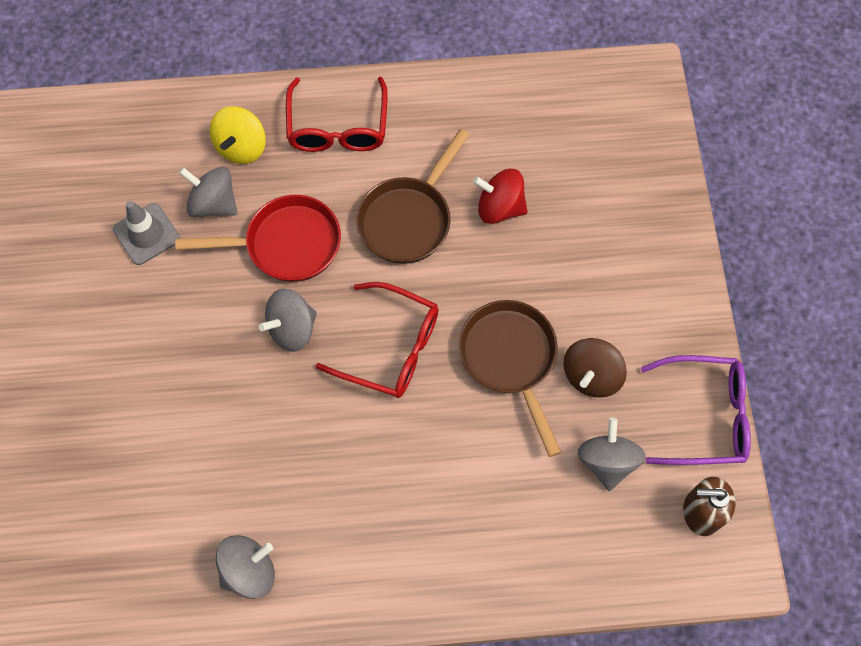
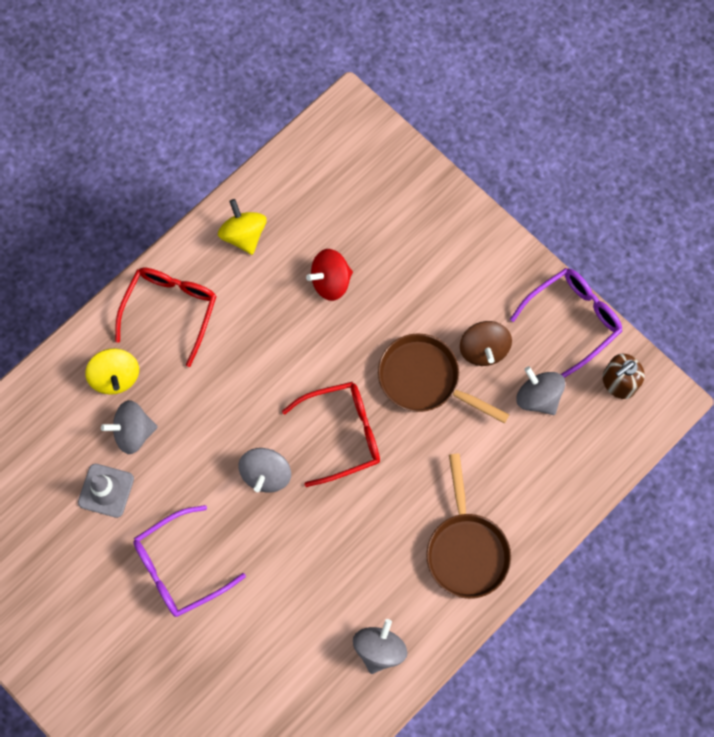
camera: 40 degrees left, 5 degrees up
red pan [175,195,341,282] -> none
red glasses [286,77,388,152] -> red glasses turned 120 degrees counterclockwise [115,268,217,367]
brown pan [356,129,470,264] -> brown pan moved to [426,453,511,599]
none -> purple glasses [133,505,246,617]
none -> yellow spinning top [218,199,267,255]

